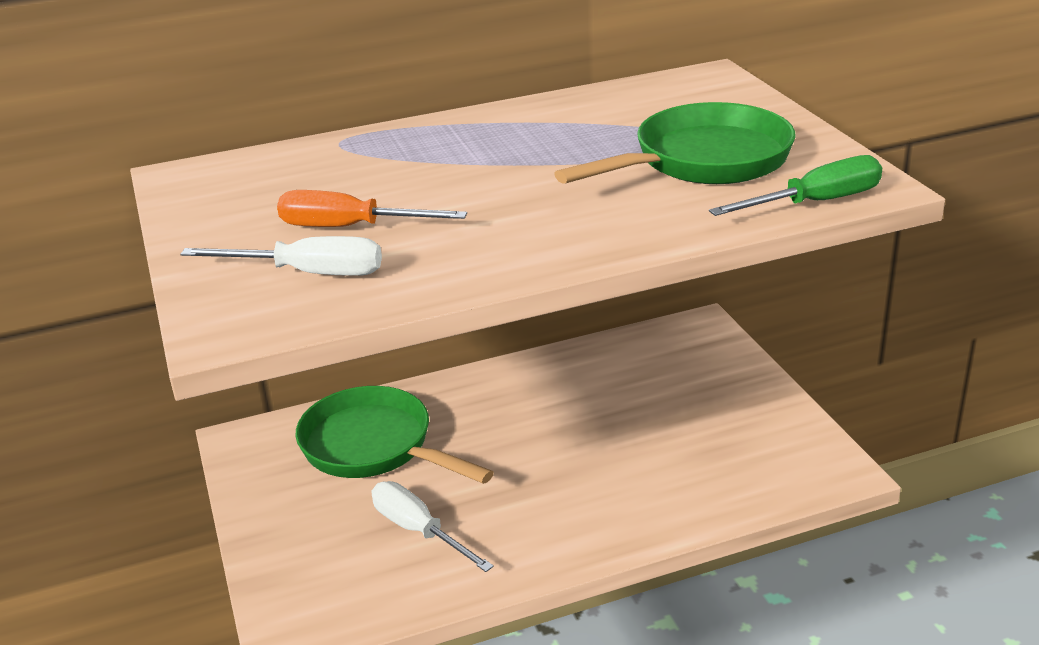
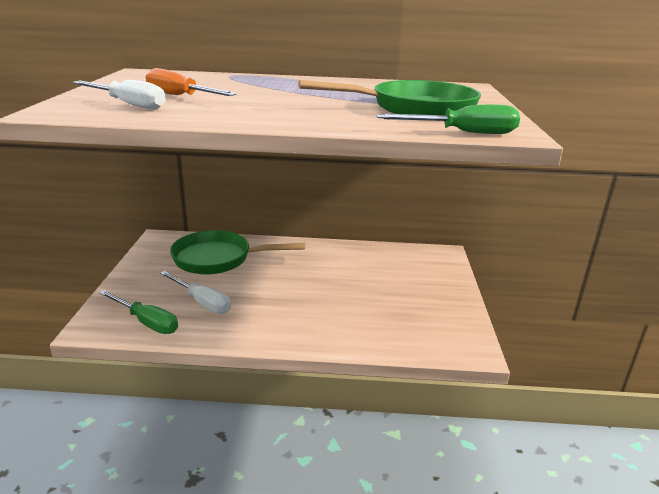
camera: 20 degrees right, 5 degrees down
green pan [295,386,494,484] -> green pan turned 60 degrees counterclockwise [170,230,305,275]
white screwdriver [372,481,494,572] -> white screwdriver turned 150 degrees clockwise [160,271,231,314]
none -> green screwdriver [99,290,178,334]

